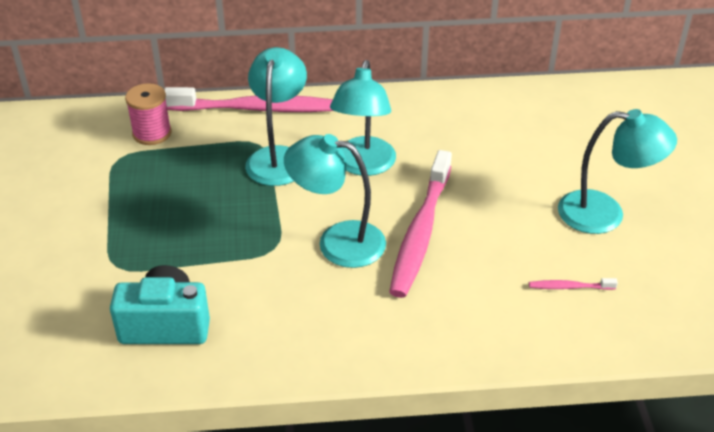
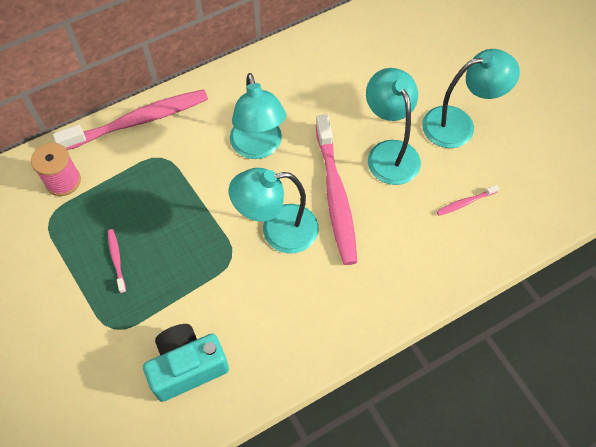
camera: 25 degrees left, 20 degrees up
turquoise lamp [245,47,307,186] -> turquoise lamp moved to [366,68,421,185]
none -> pink toothbrush [108,229,126,293]

